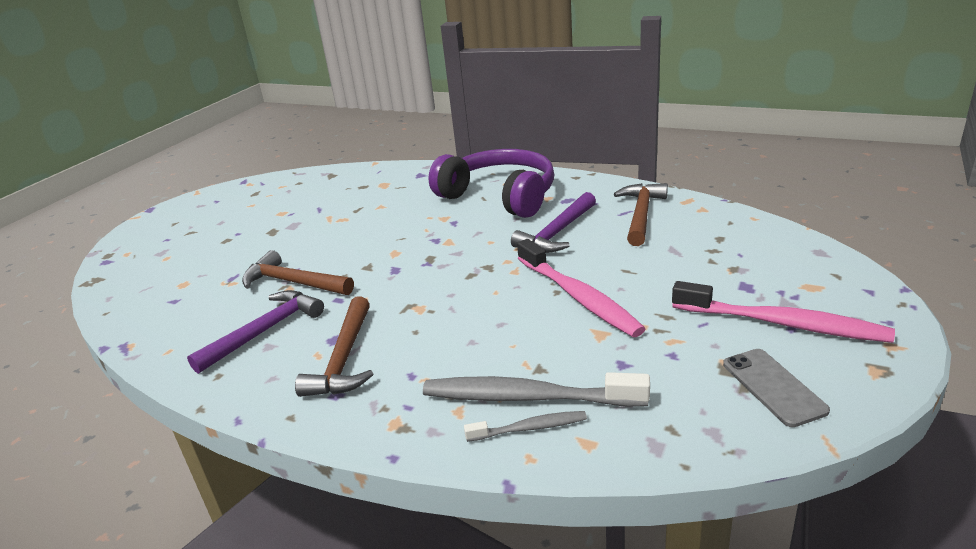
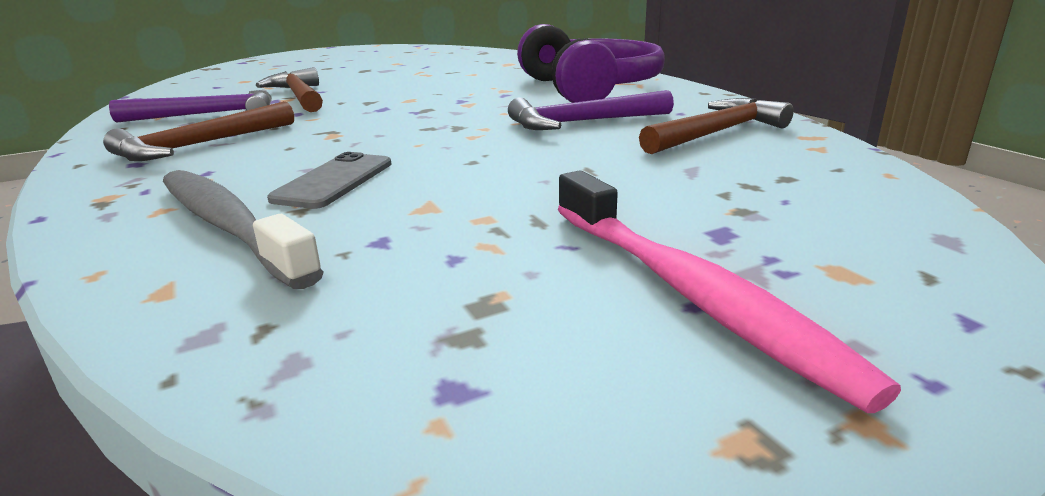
camera: 35 degrees right, 5 degrees down
grey toothbrush [464,411,587,442] -> none
pink toothbrush [517,239,646,337] -> none
grey phone [723,349,830,427] -> grey phone moved to [267,152,392,209]

